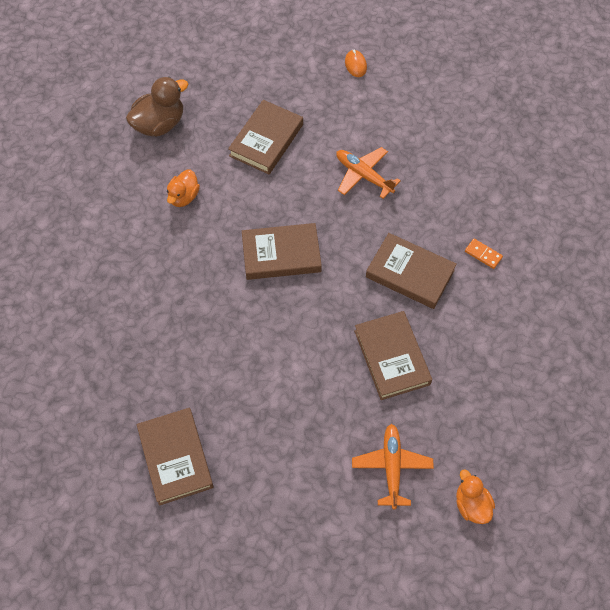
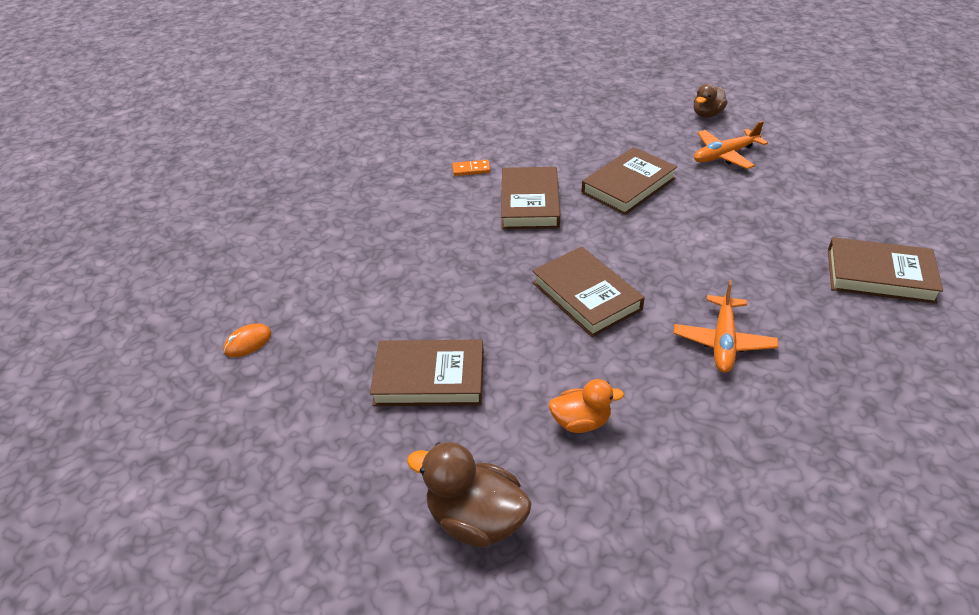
camera: 115 degrees left, 20 degrees down
brown book [137,408,214,506] -> brown book turned 60 degrees clockwise [828,237,943,304]
orange plane [336,147,401,199] -> orange plane moved to [673,280,778,373]
orange duck [456,470,495,524] -> brown duck [693,84,728,118]
orange domino [465,239,503,269] -> orange domino turned 75 degrees clockwise [452,160,490,176]

